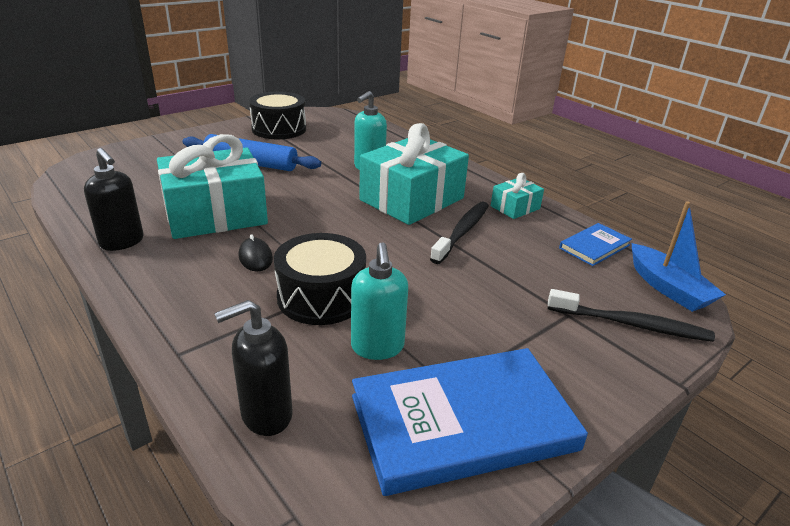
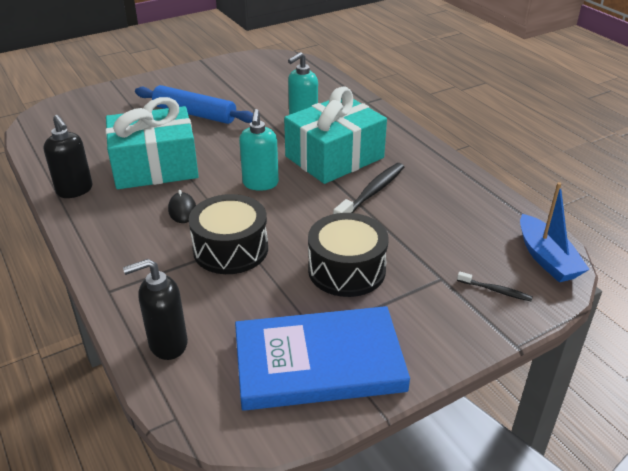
camera: 10 degrees right, 5 degrees up
black drum [249,92,306,139] -> black drum moved to [308,213,389,297]
turquoise soap dispenser [351,242,408,360] -> turquoise soap dispenser moved to [239,109,279,191]
turquoise gift [491,173,544,219] -> none
black toothbrush [548,289,715,342] -> black toothbrush [457,271,532,301], size x0.53
blue book [559,223,632,266] -> none

